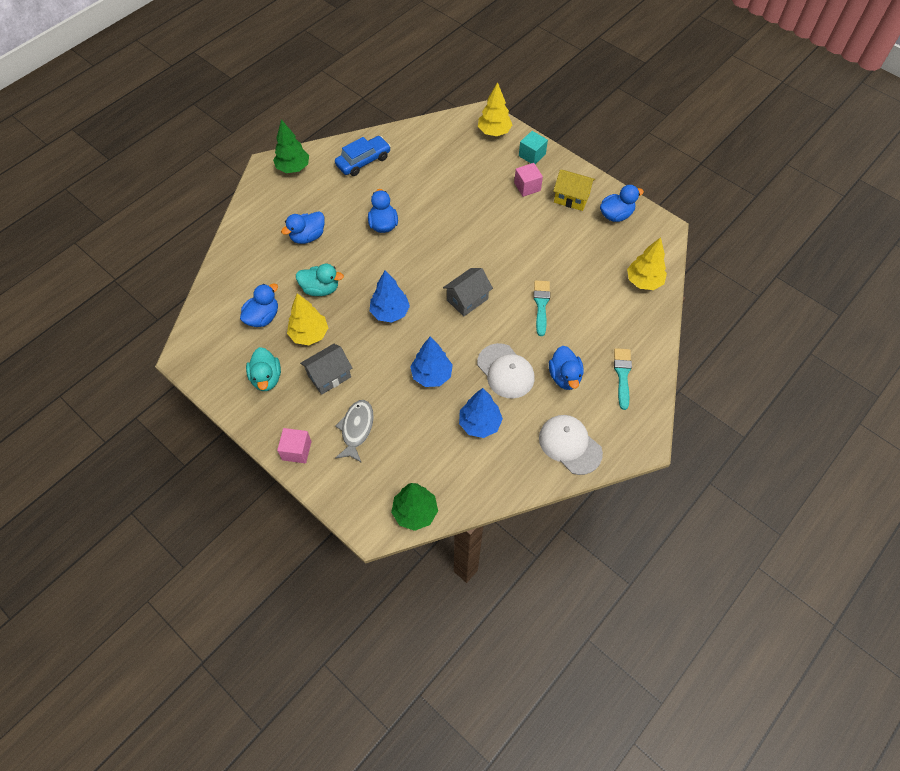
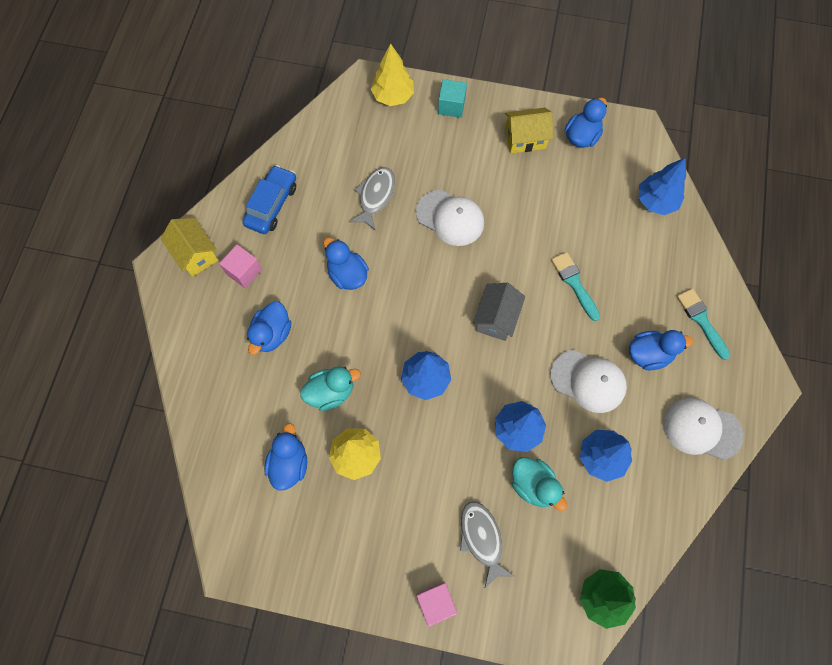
camera: 30 degrees left, 10 degrees up
turquoise duck [246,347,281,391] -> turquoise duck moved to [512,457,567,511]
green tree [273,119,309,173] -> yellow house [160,218,219,277]
grey house [300,344,352,395] -> none
pink cube [514,163,543,197] -> pink cube moved to [219,244,262,288]
blue duck [549,346,583,390] -> blue duck turned 60 degrees counterclockwise [629,330,693,370]
yellow tree [627,237,667,290] -> blue tree [639,158,686,215]
none -> grey fish [349,167,395,231]
none -> white cap [416,190,484,246]

